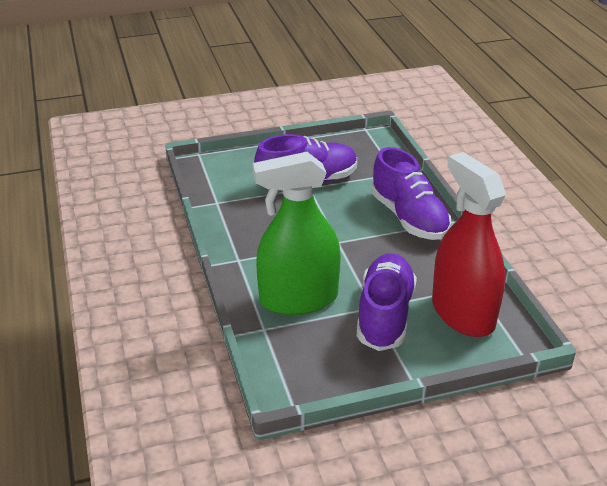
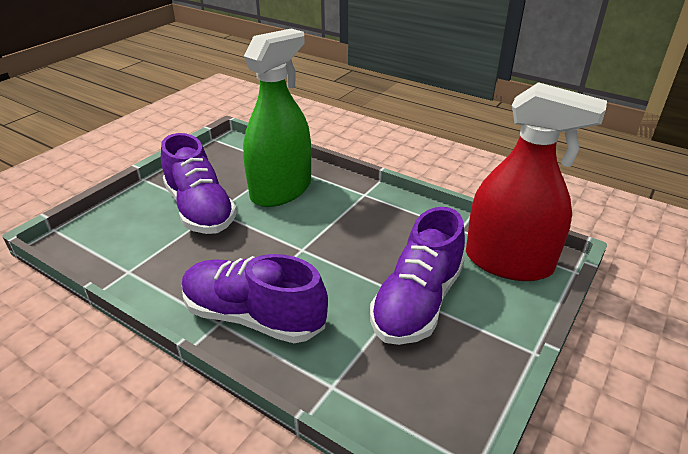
camera: 140 degrees right, 0 degrees up
red spray bottle [432,152,506,337] -> red spray bottle moved to [466,82,607,281]

